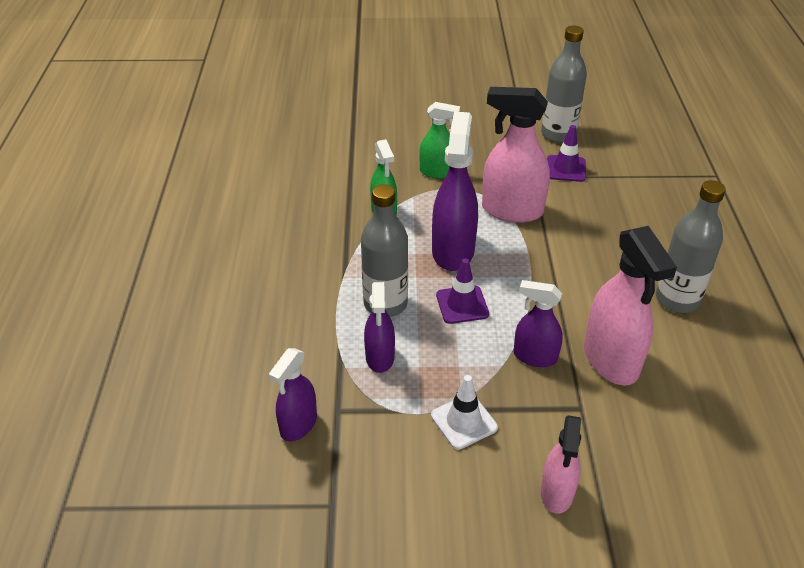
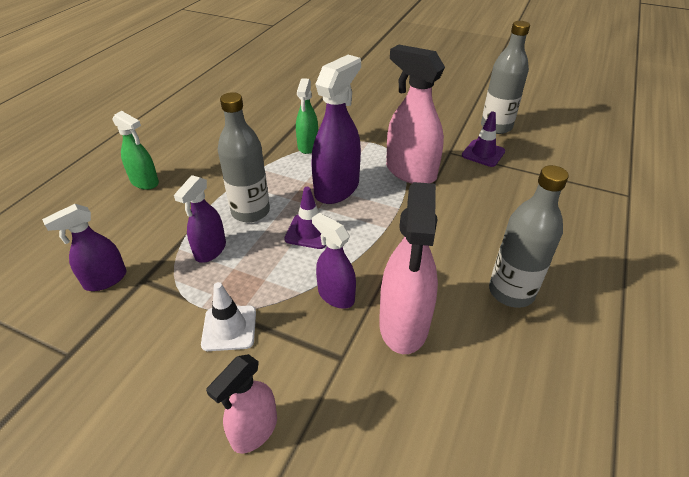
camera: 25 degrees right, 0 degrees up
green spray bottle [419,102,460,179] -> green spray bottle moved to [113,111,159,190]

